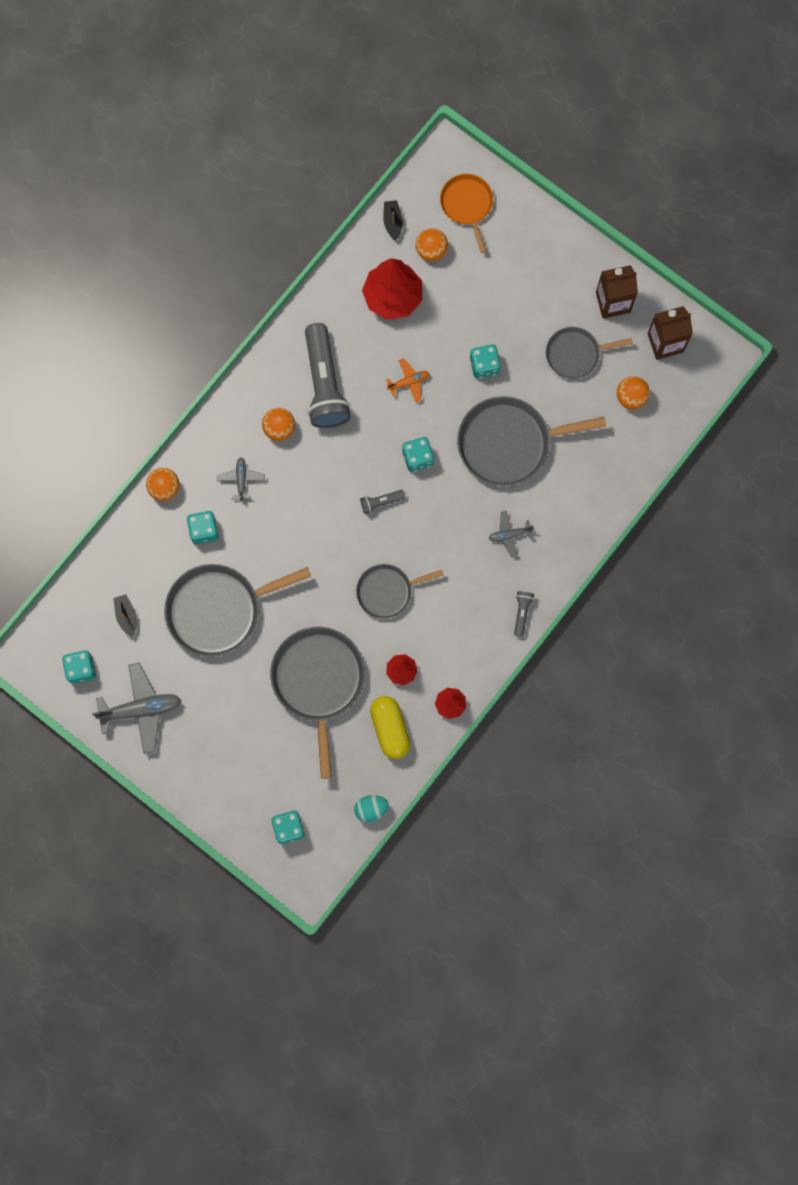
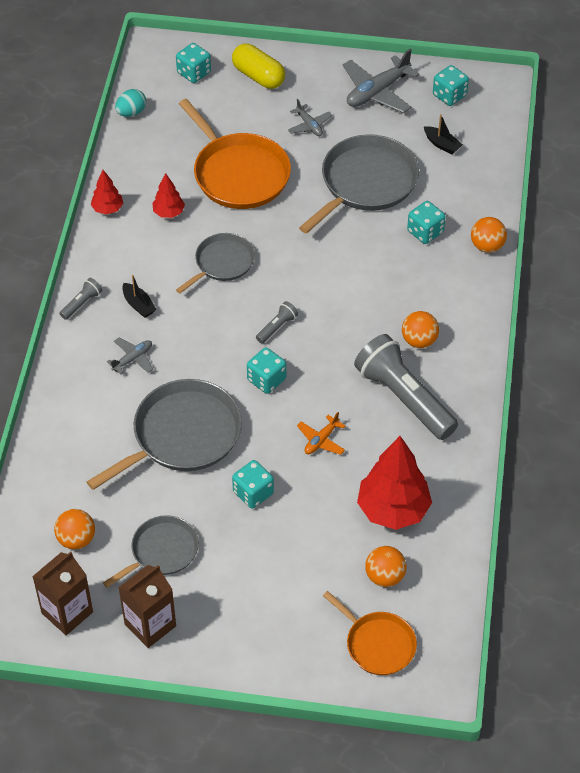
camera: 150 degrees right, 25 degrees down
grey plane [217,458,265,502] -> grey plane moved to [288,99,332,136]
grey pan [270,627,365,779] -> orange pan [179,99,291,209]
yellow capsule [370,696,410,759] -> yellow capsule moved to [232,44,285,89]
black boat [383,200,403,241] -> black boat moved to [122,275,157,318]
grey flashlight [514,591,534,637] -> grey flashlight turned 120 degrees counterclockwise [60,278,102,320]

